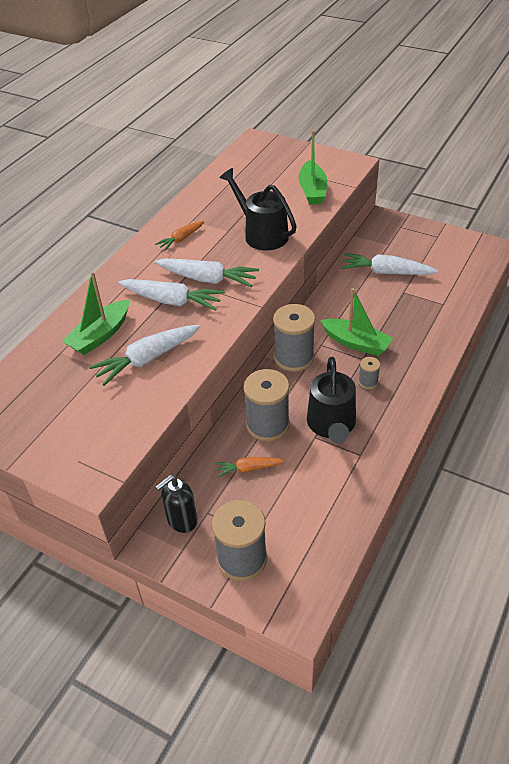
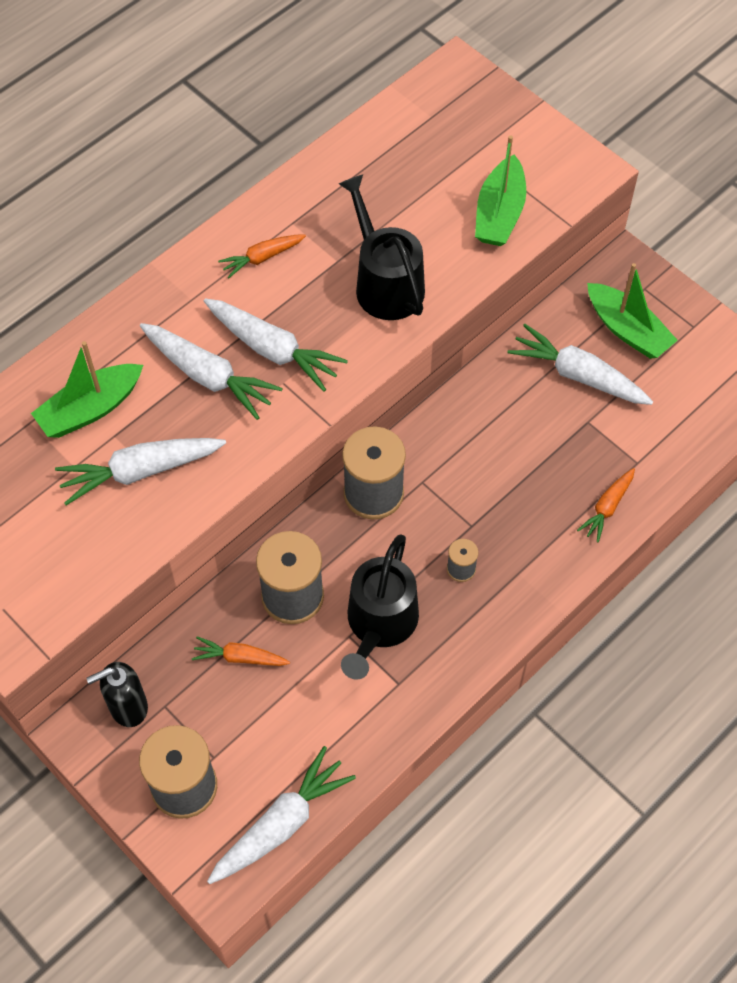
camera: 15 degrees right, 15 degrees up
green boat [320,288,393,356] -> green boat moved to [587,263,678,359]
none -> white carrot [207,746,356,884]
none -> orange carrot [577,468,635,543]

